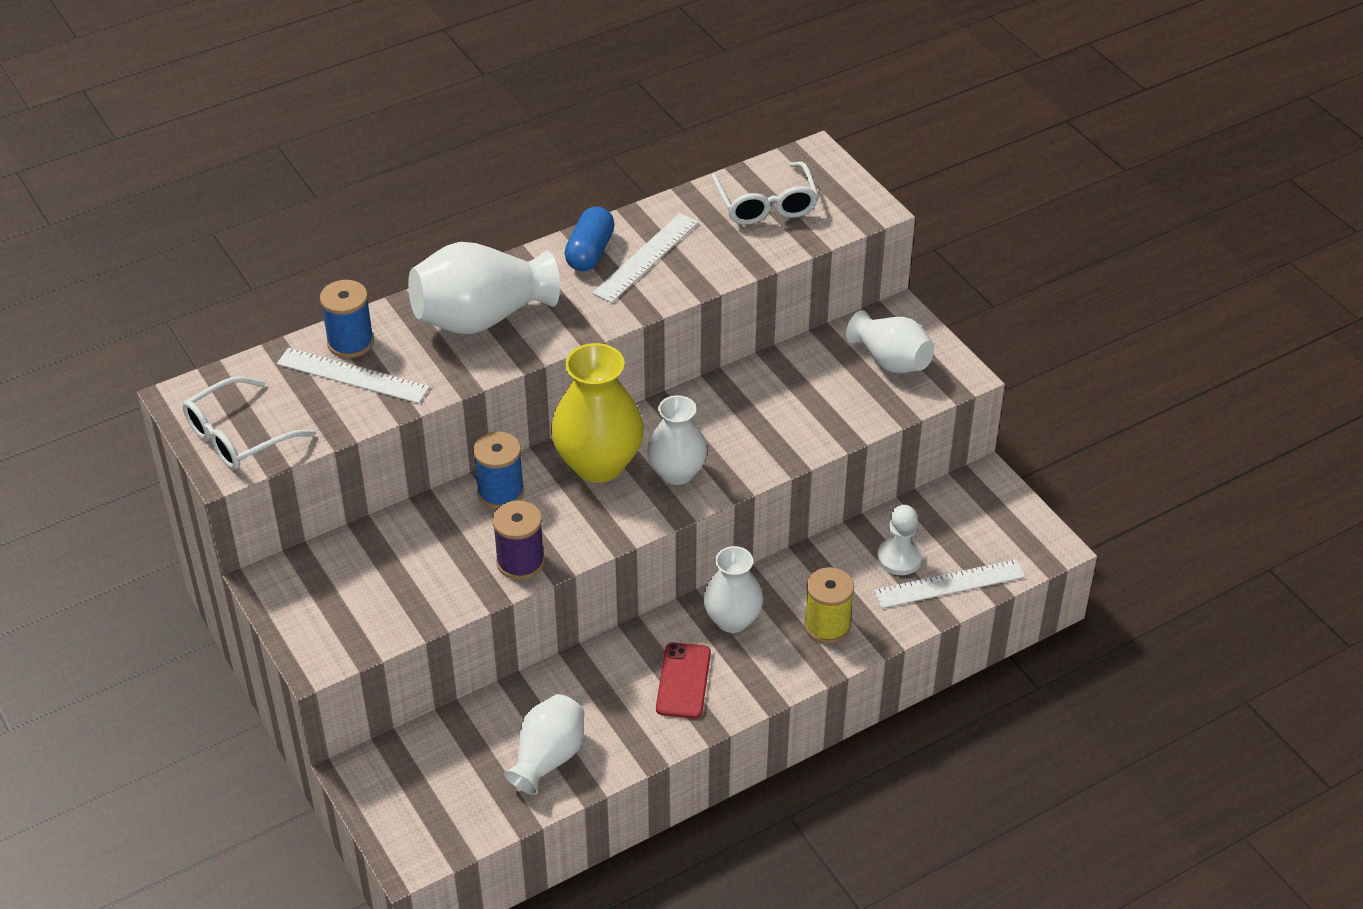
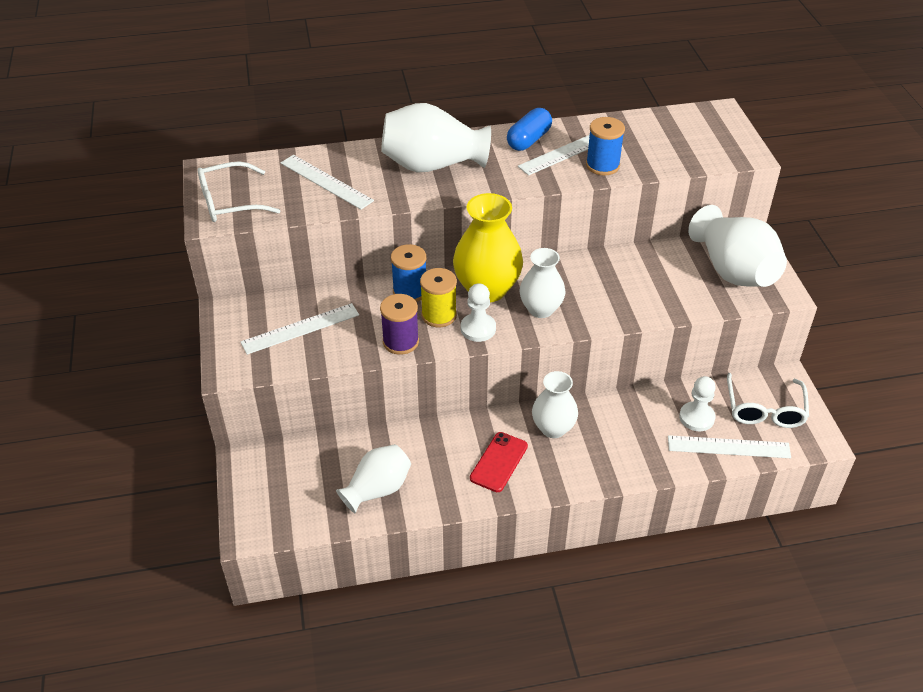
camera: 20 degrees right, 0 degrees up
blue spool [320,280,374,358] -> blue spool moved to [586,117,625,175]
white glasses [711,162,819,225] -> white glasses moved to [727,373,809,428]
yellow spool [804,567,854,644] -> yellow spool moved to [420,268,457,327]
white vase [846,310,934,373] -> white vase [688,205,787,287], size x1.54
none -> white ruler [240,303,359,355]
none -> white pawn [461,283,496,342]

